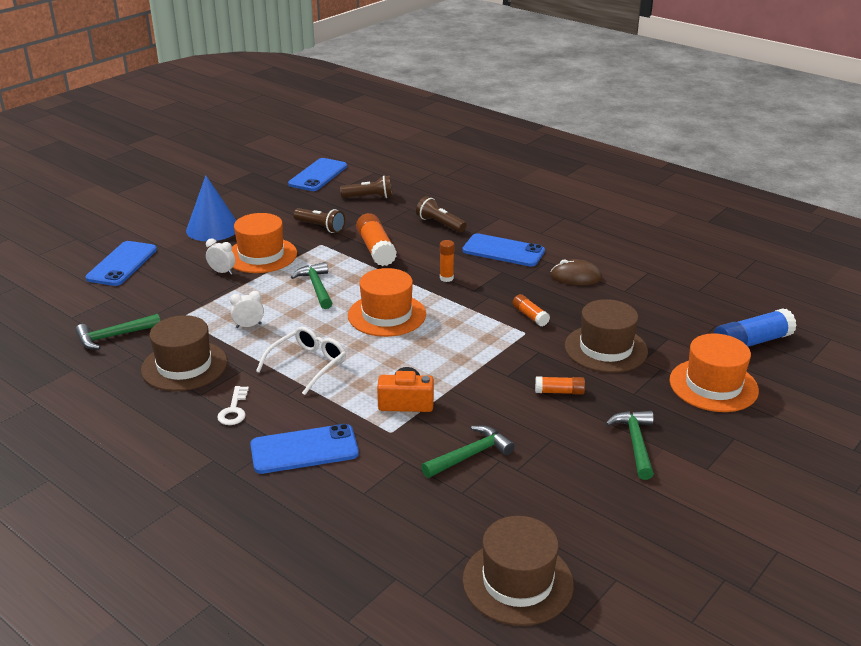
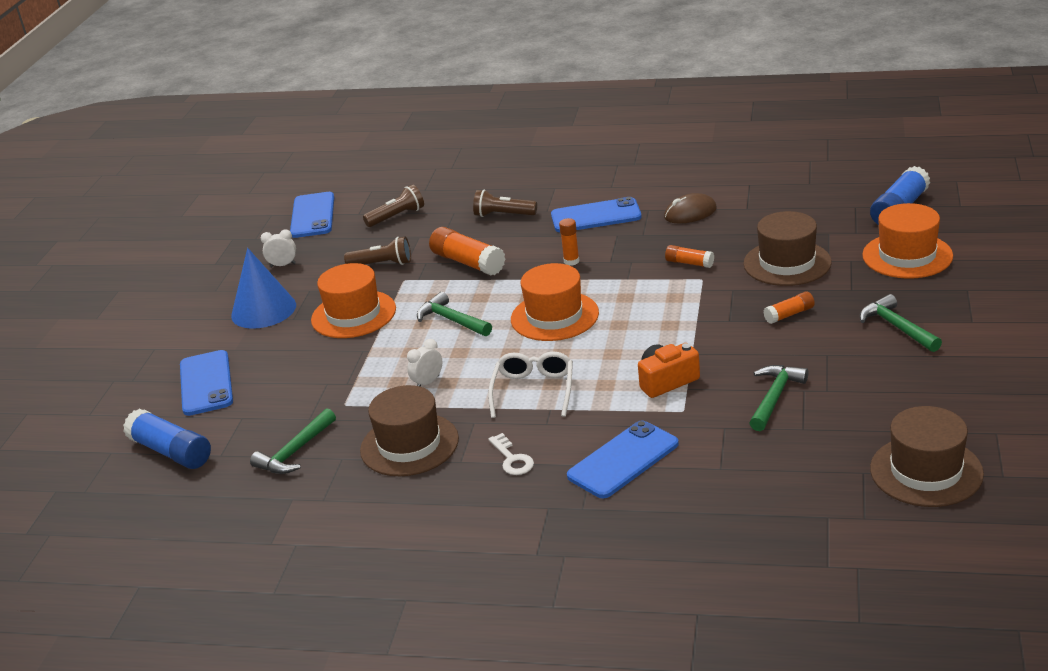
camera: 25 degrees left, 0 degrees up
white clock [206,239,235,275] -> white clock moved to [261,230,296,267]
none -> blue glue stick [123,409,211,469]

